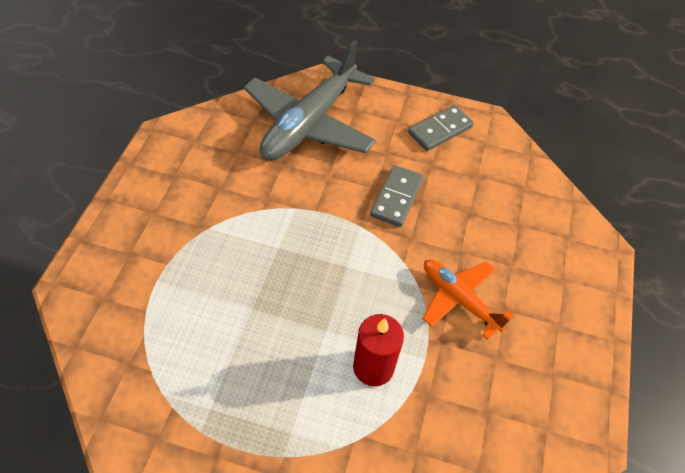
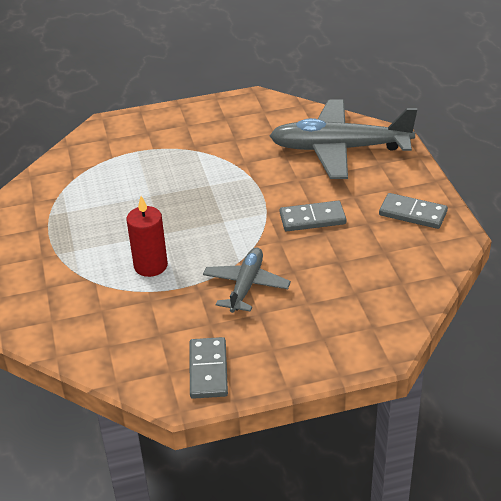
camera: 65 degrees right, 15 degrees down
orange plane [422,259,513,340] -> grey plane [203,247,291,313]
none -> grey domino [190,337,228,399]

